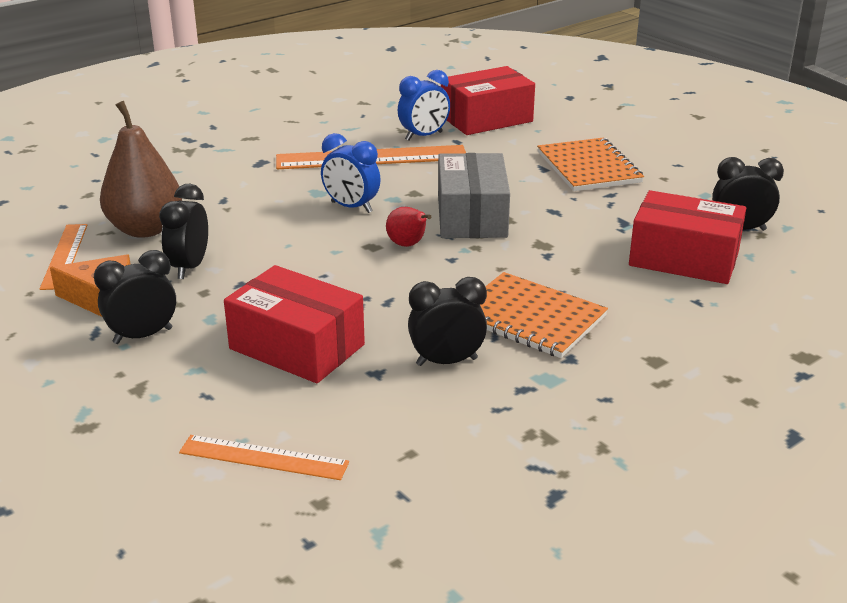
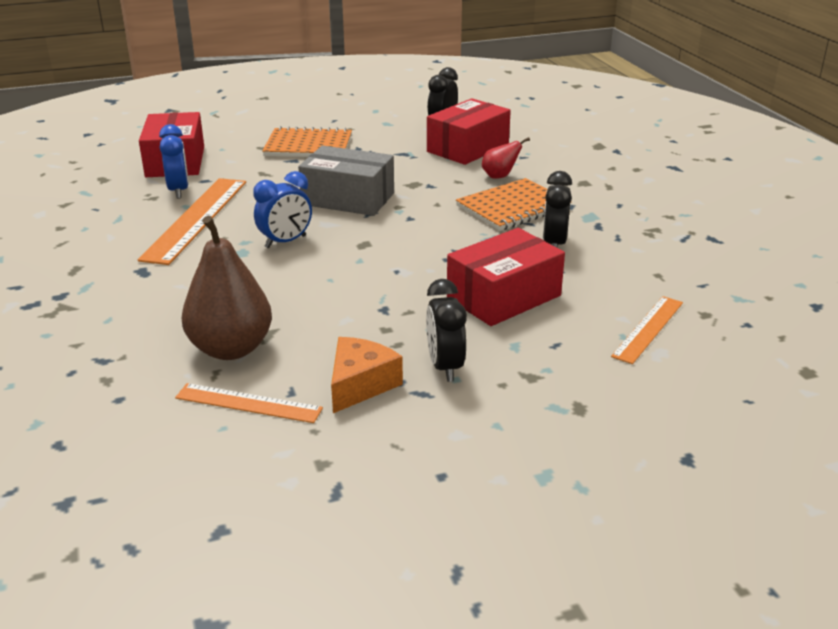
camera: 70 degrees left, 0 degrees up
black clock [159,184,208,279] -> none
red pear [386,207,431,247] -> red pear moved to [482,137,530,179]

